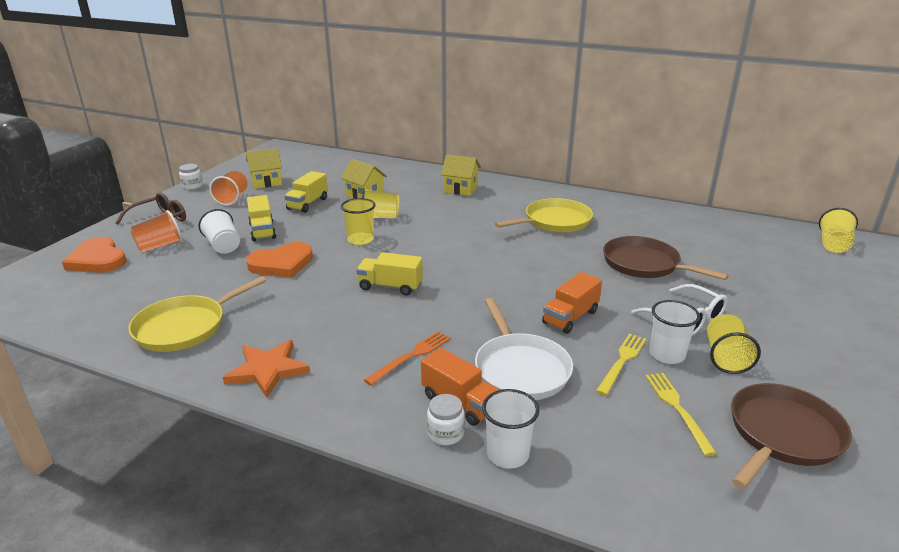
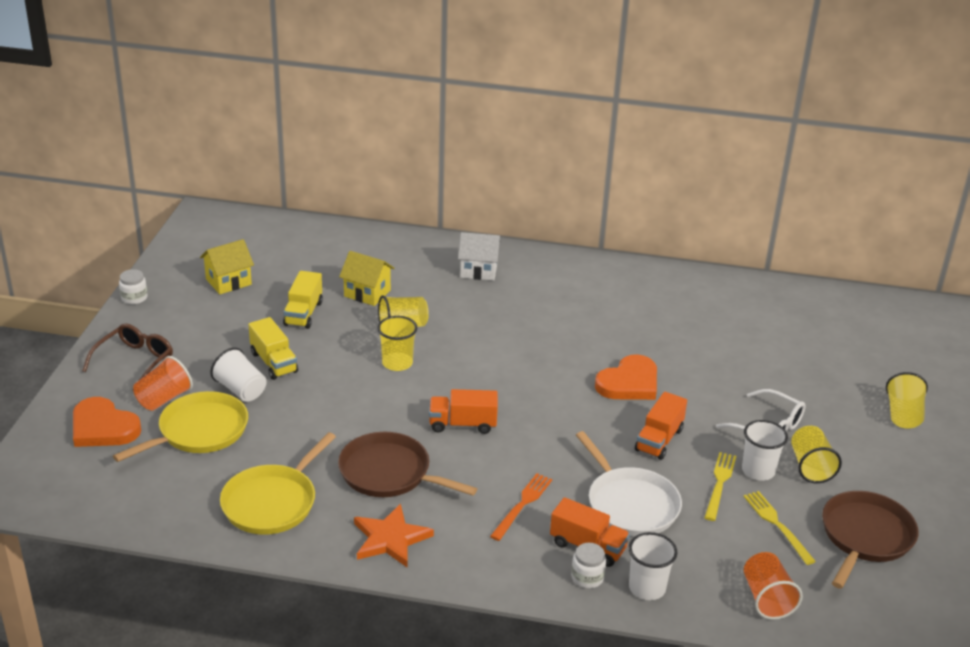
camera: 15 degrees left, 5 degrees up
orange cup [209,171,248,206] -> orange cup moved to [744,552,803,620]
orange heart [246,242,313,278] -> orange heart moved to [595,354,657,400]
yellow truck [356,252,423,296] -> orange truck [429,389,498,434]
yellow house [441,154,481,196] -> white house [458,232,501,281]
yellow pan [495,198,593,233] -> yellow pan moved to [113,391,248,462]
brown pan [603,236,729,280] -> brown pan moved to [338,432,477,497]
yellow cup [819,208,858,253] -> yellow cup moved to [886,372,928,428]

